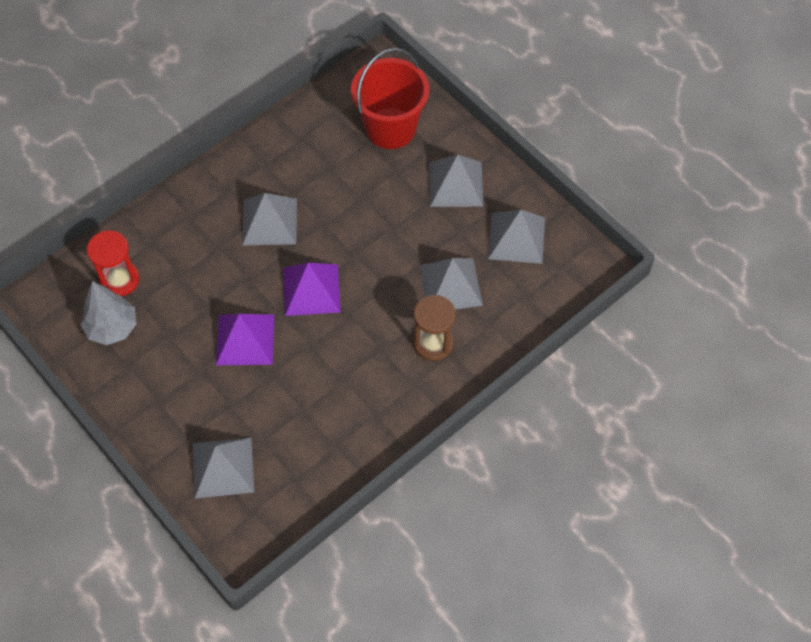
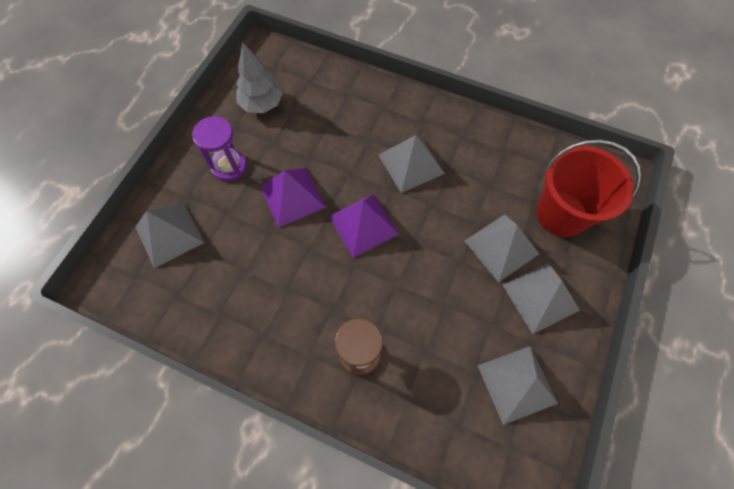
camera: 65 degrees right, 5 degrees up
red hourglass [87,230,139,296] -> none
grey pyramid [419,258,483,309] -> grey pyramid moved to [465,214,539,282]
none -> purple hourglass [192,116,247,181]

